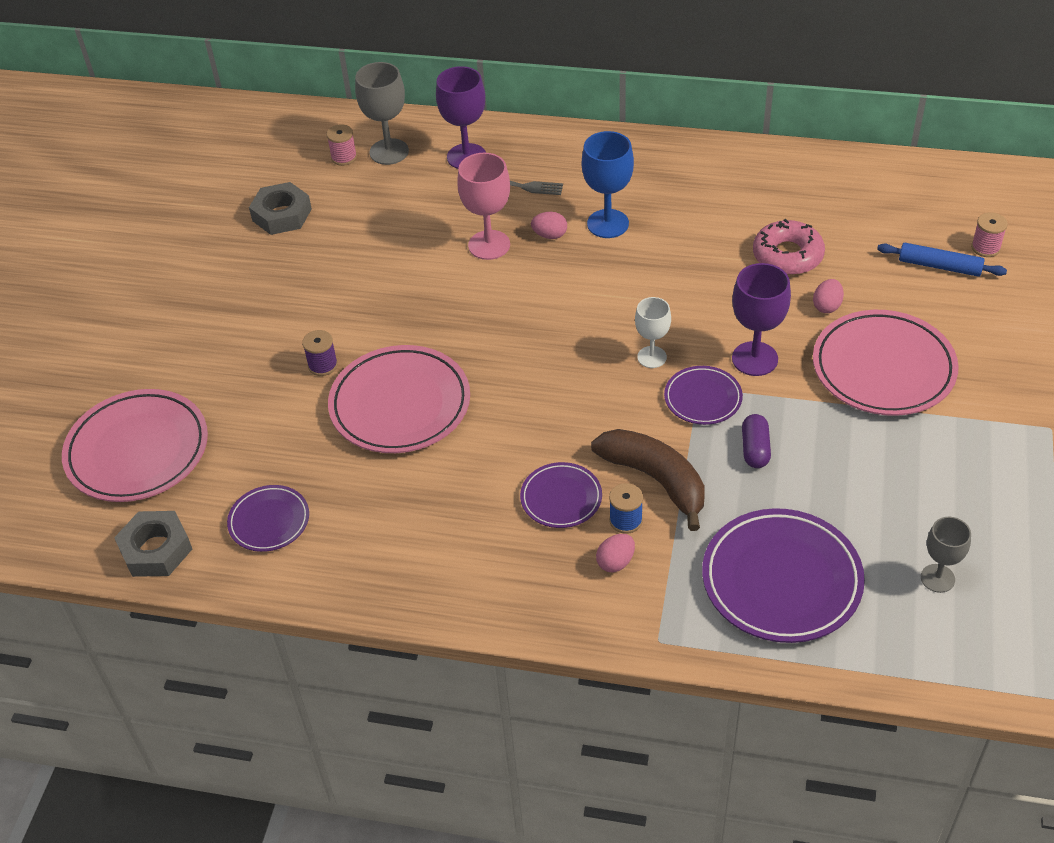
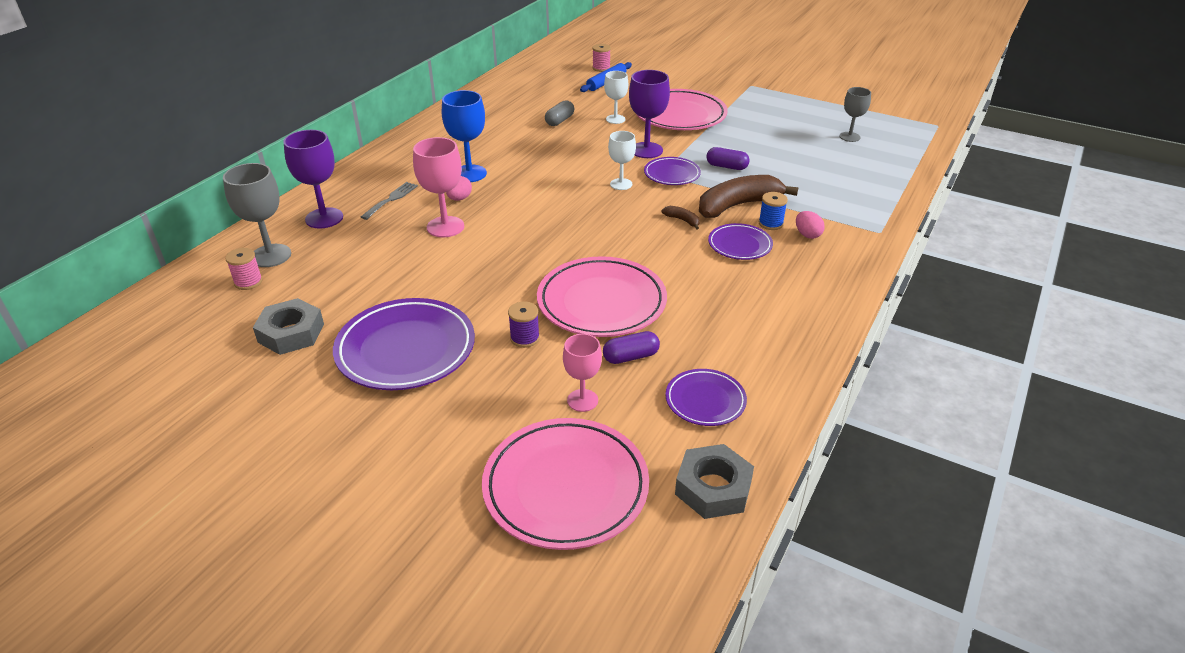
camera: 75 degrees left, 10 degrees down
purple plate [702,508,865,643] -> purple plate moved to [333,298,475,390]
pink donut [753,219,825,275] -> grey capsule [545,100,574,126]
pink egg [813,279,844,313] -> white goblet [604,71,628,124]
none -> pink goblet [563,334,602,412]
none -> purple capsule [603,331,660,364]
none -> brown banana [661,206,700,230]

